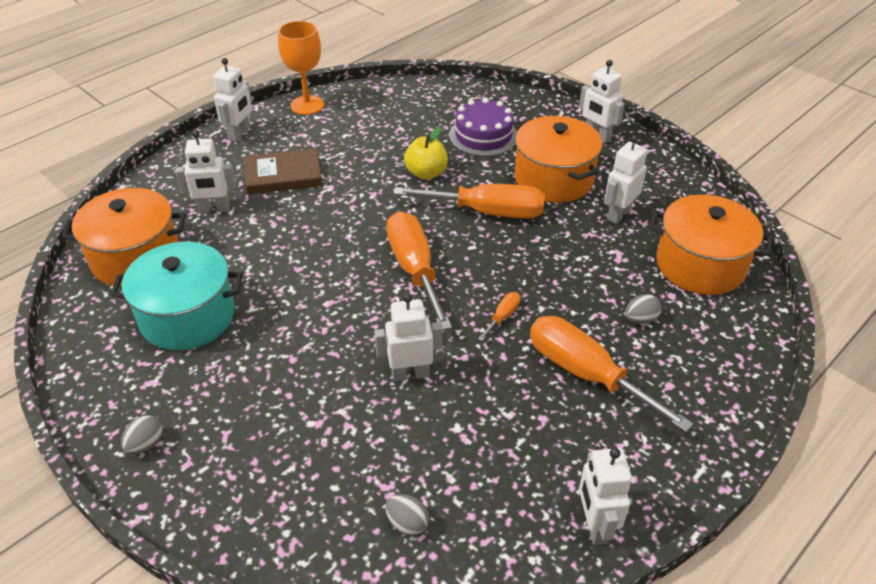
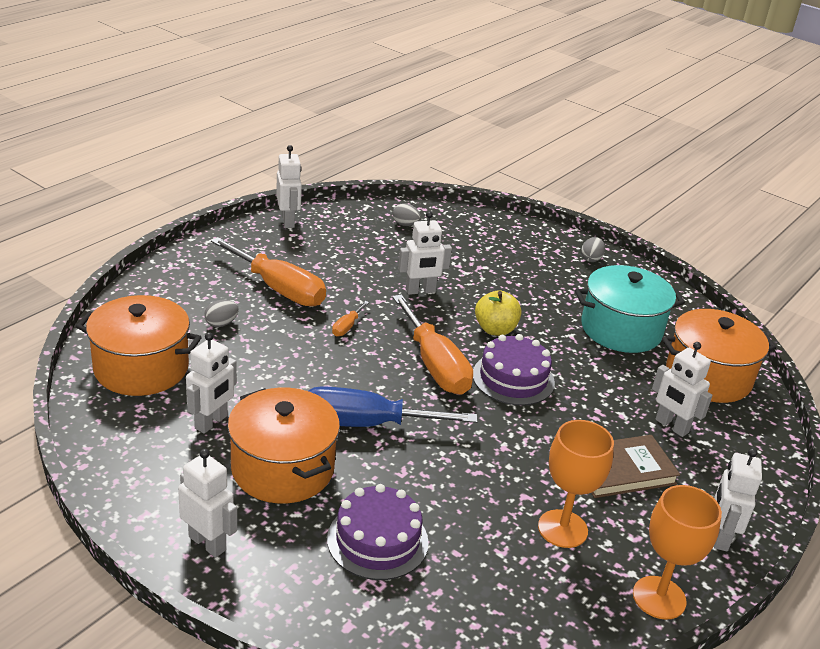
camera: 170 degrees right, 10 degrees down
white robot [175,130,236,213] -> white robot turned 120 degrees counterclockwise [652,342,712,437]
orange screwdriver [394,184,545,219] -> blue screwdriver [309,386,478,427]
yellow apple [404,127,448,180] -> yellow apple moved to [475,290,521,336]
none -> purple cake [473,334,555,406]
none -> orange goblet [538,420,614,548]

